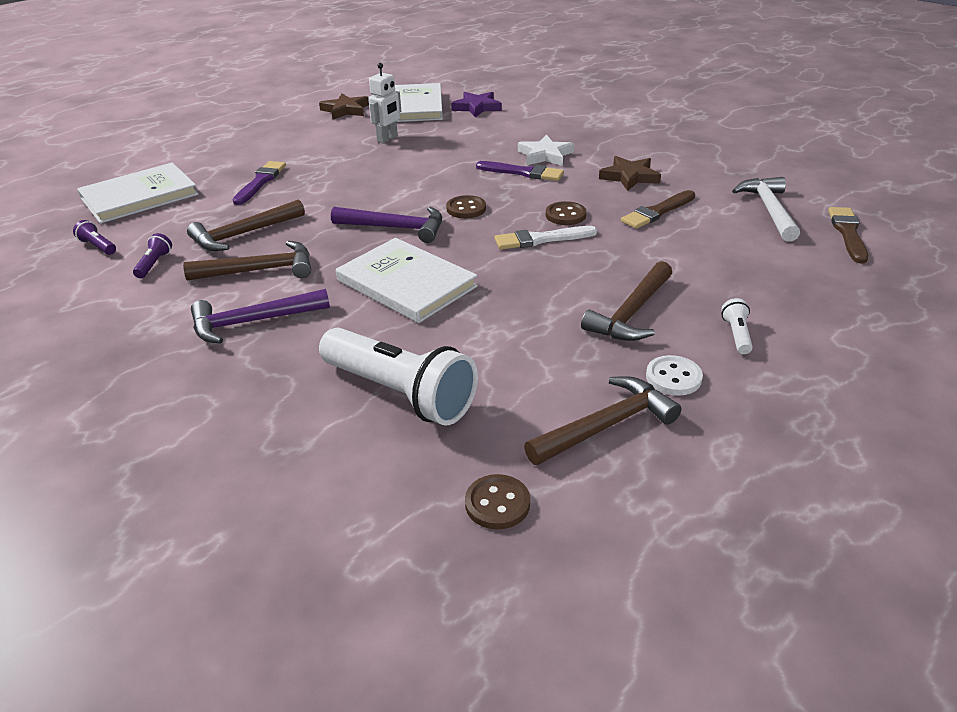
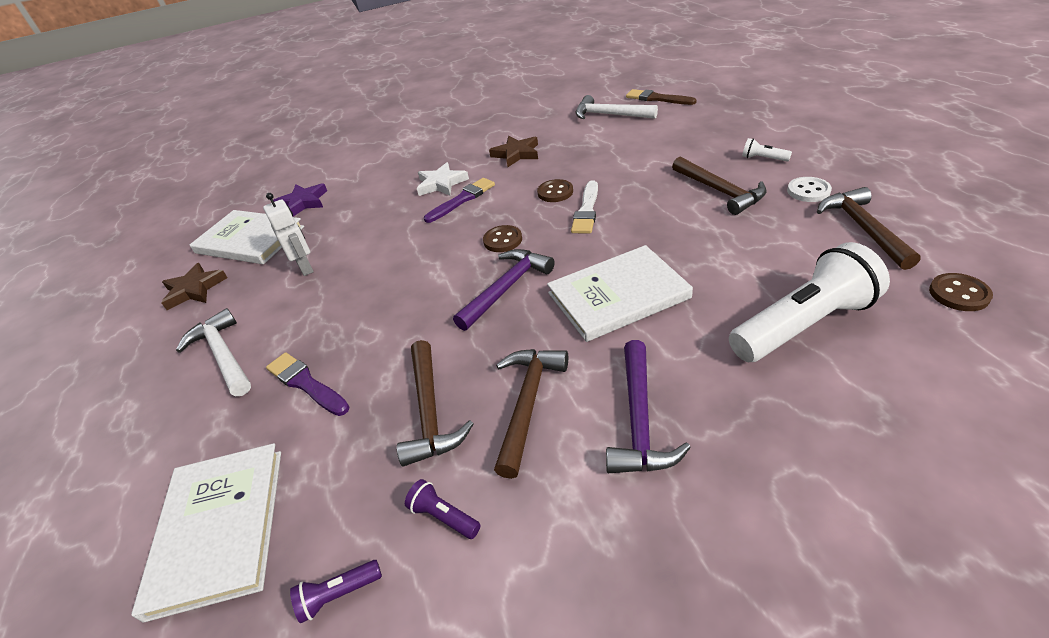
camera: 60 degrees left, 5 degrees up
brown brush [621,190,695,229] -> none
none -> white hammer [176,308,251,396]

